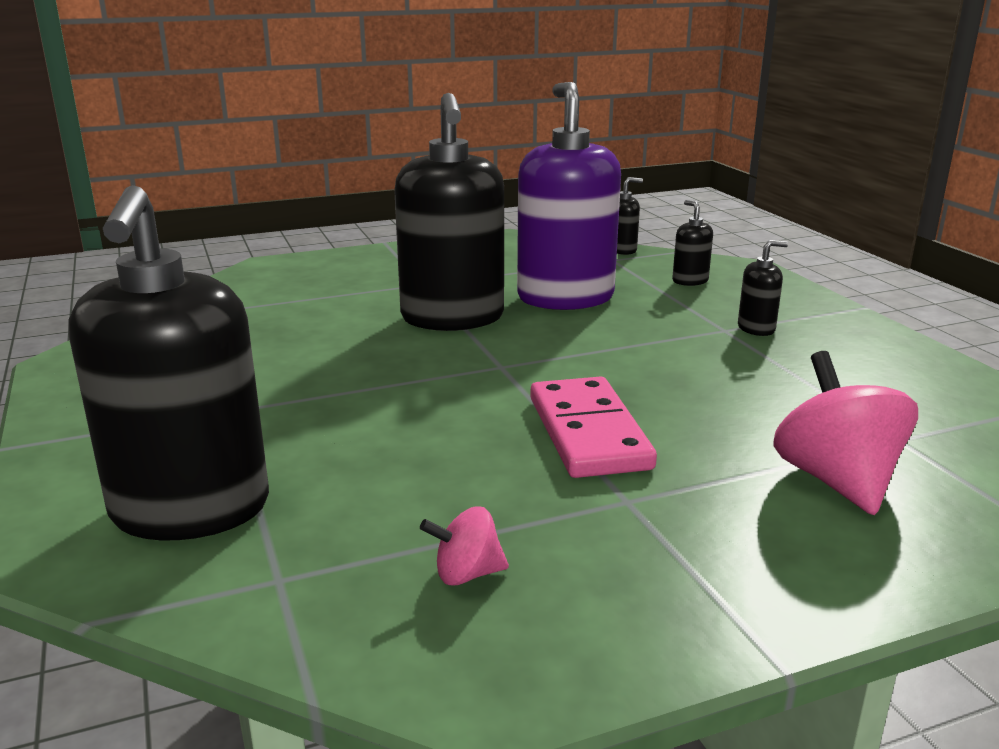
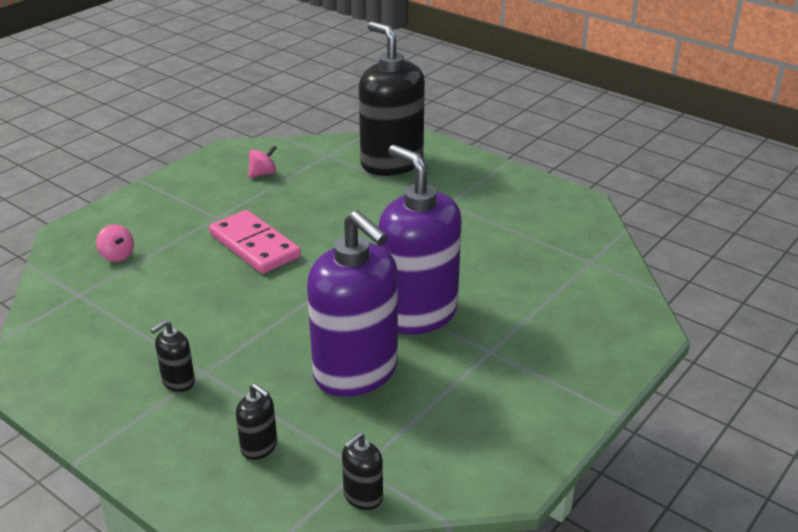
camera: 150 degrees right, 10 degrees up
black soap dispenser [394,93,504,331] -> purple soap dispenser [378,145,462,334]
pink spinning top [773,351,918,515] -> pink spinning top [96,225,134,262], size x0.51

